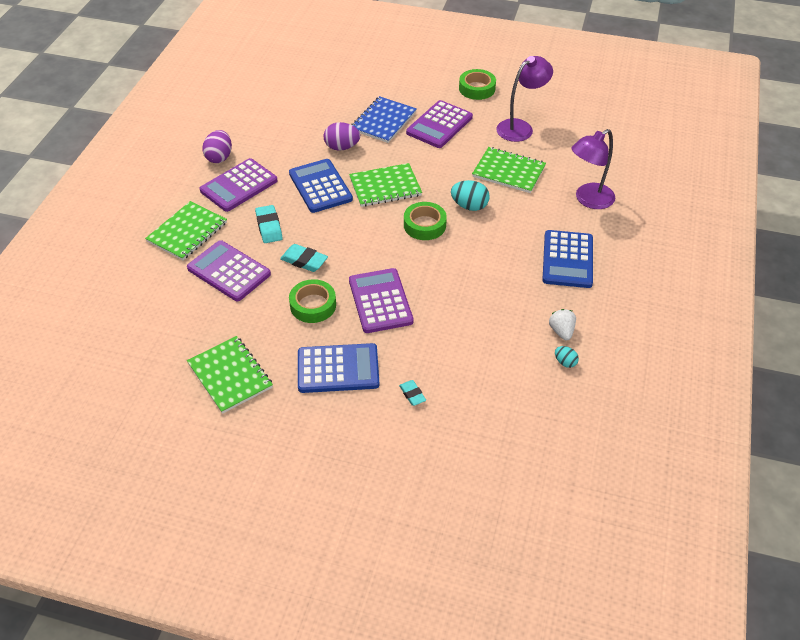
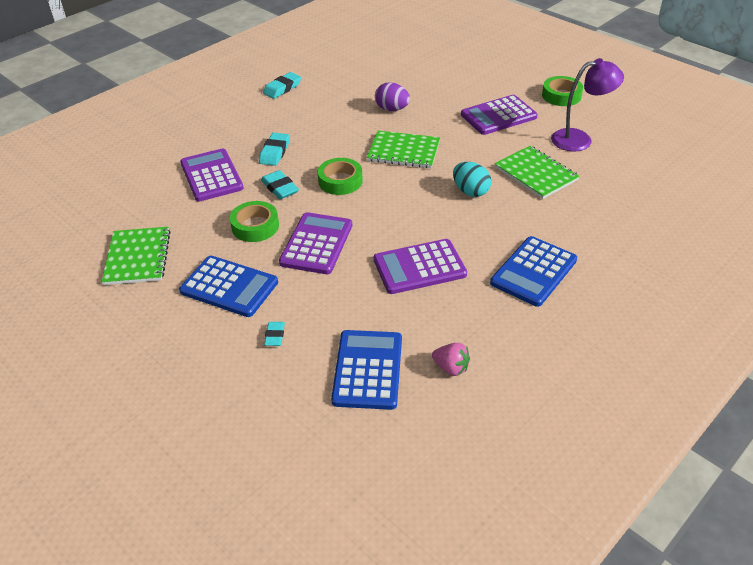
camera: 30 degrees right, 5 degrees down
green notebook [145,201,227,260] -> none
purple calculator [200,158,278,212] -> purple calculator moved to [374,239,467,294]
purple egg [202,130,232,163] -> turquoise eraser [263,72,301,99]
blue calculator [289,159,353,213] -> blue calculator moved to [331,330,402,410]
blue notebook [351,96,417,143] -> none
green tape [404,202,447,240] -> green tape moved to [318,158,363,195]
white strawberry [549,309,576,341] -> none
turquoise egg [555,346,579,368] -> pink strawberry [432,343,470,376]
purple lamp [572,129,615,209] -> none

